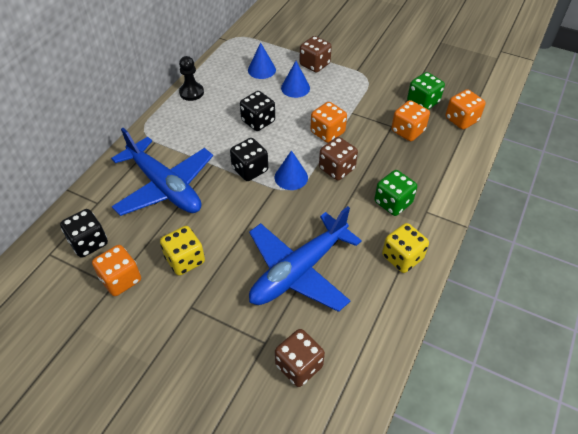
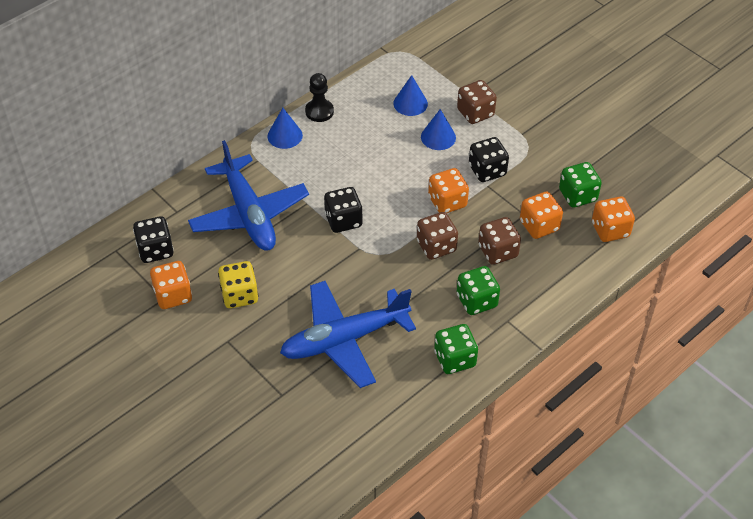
camera: 20 degrees right, 0 degrees up
black dice [240,91,275,131] -> black dice moved to [469,137,509,182]
blue cone [275,150,308,190] -> blue cone moved to [267,108,303,149]
brown dice [275,329,325,387] -> brown dice moved to [478,217,521,265]
yellow dice [382,223,429,273] -> green dice [434,324,478,374]

